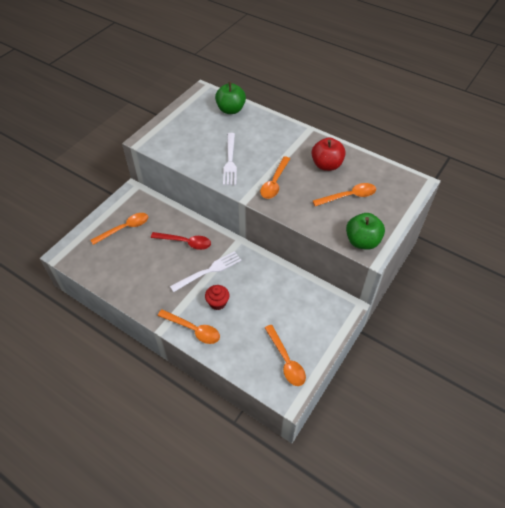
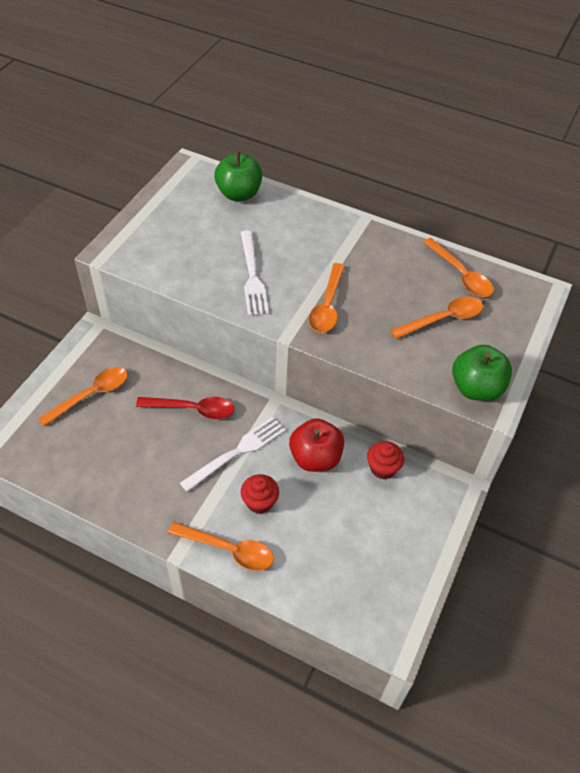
camera: 10 degrees left, 0 degrees up
orange spoon [265,325,306,386] -> orange spoon moved to [423,238,494,297]
red apple [311,137,346,171] -> red apple moved to [289,418,344,472]
none -> red cupcake [367,441,404,479]

